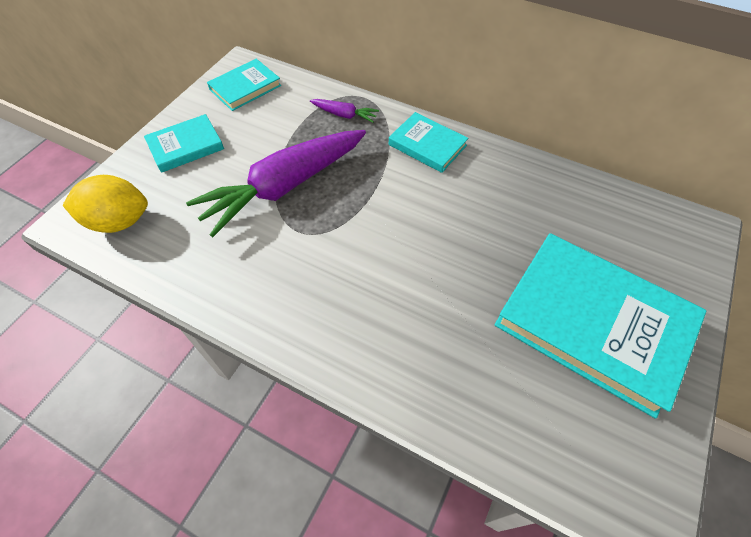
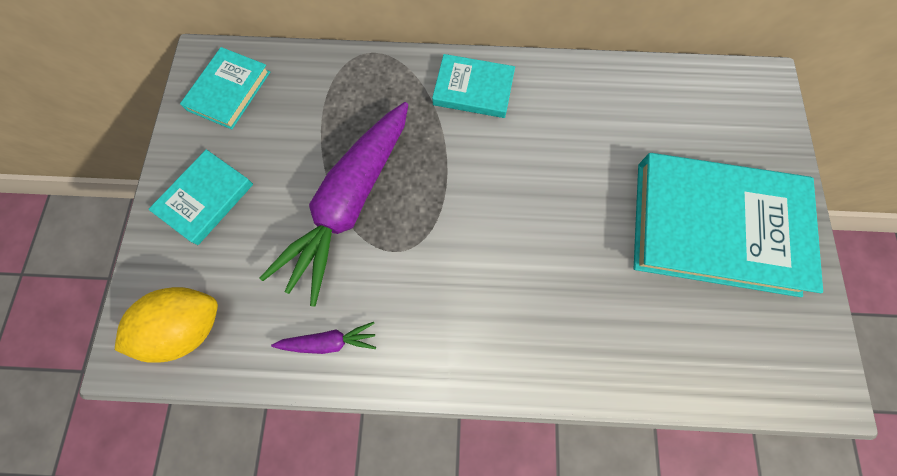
camera: 25 degrees left, 15 degrees up
purple carrot [310,99,379,123] -> purple carrot moved to [271,322,376,354]

